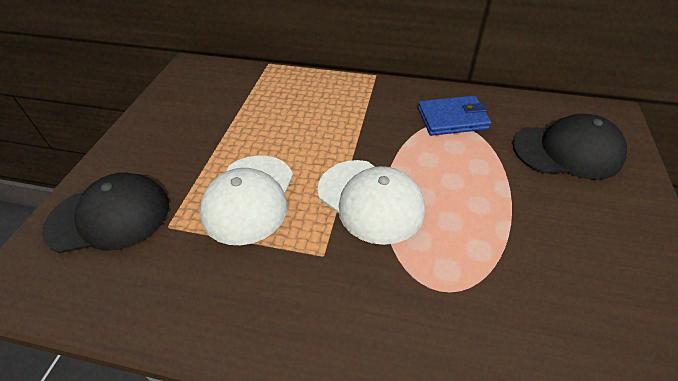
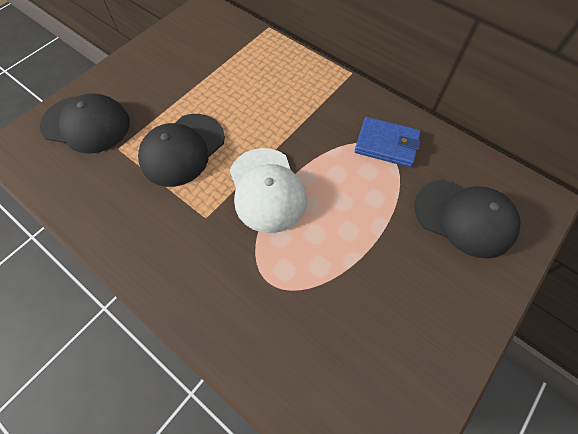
camera: 25 degrees right, 15 degrees up
white cap [200,155,293,245] -> black cap [138,114,225,187]

